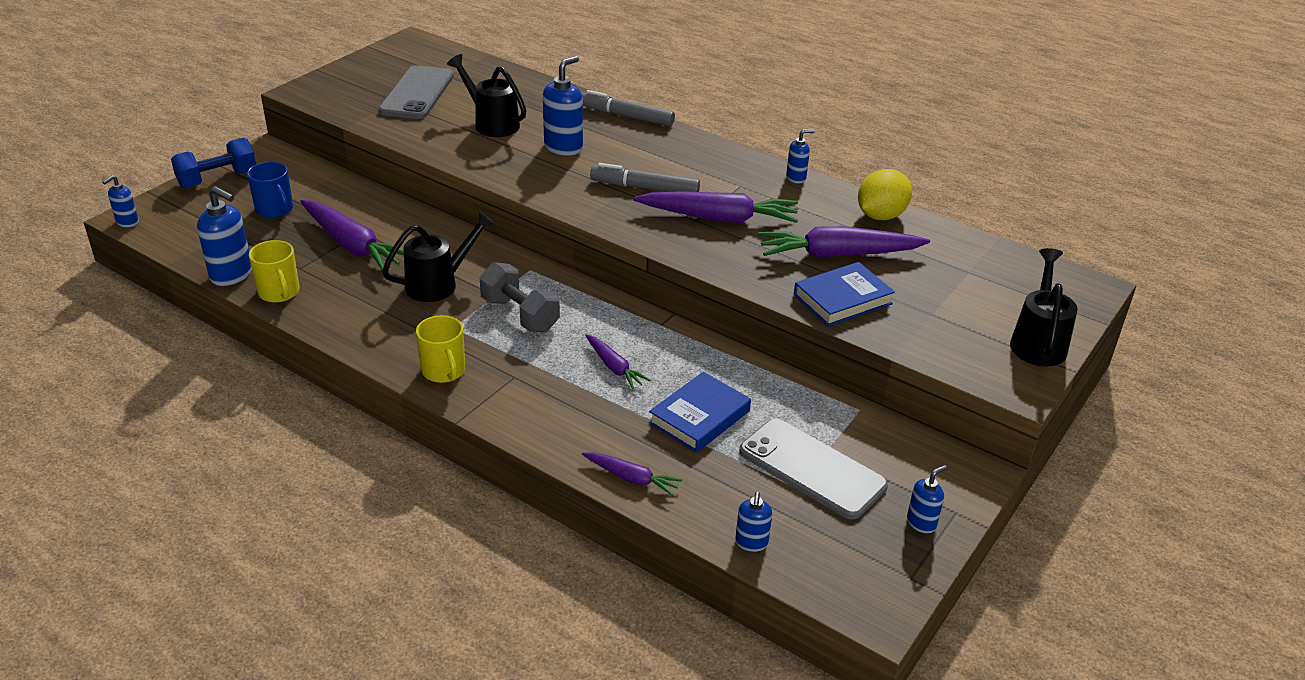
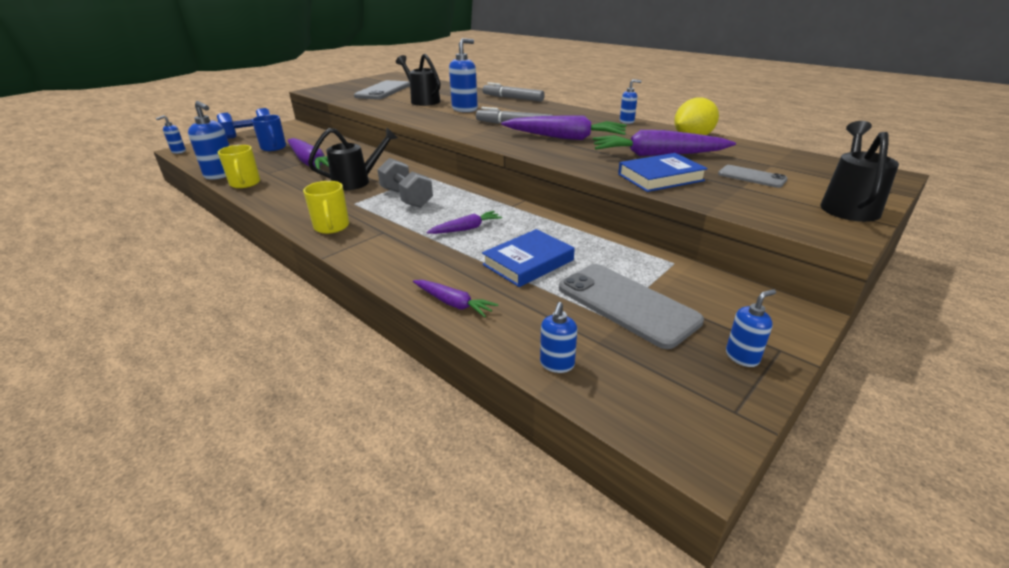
camera: 10 degrees right, 5 degrees down
purple carrot [585,334,650,389] -> purple carrot turned 90 degrees counterclockwise [426,211,502,234]
none -> grey phone [718,165,788,188]

